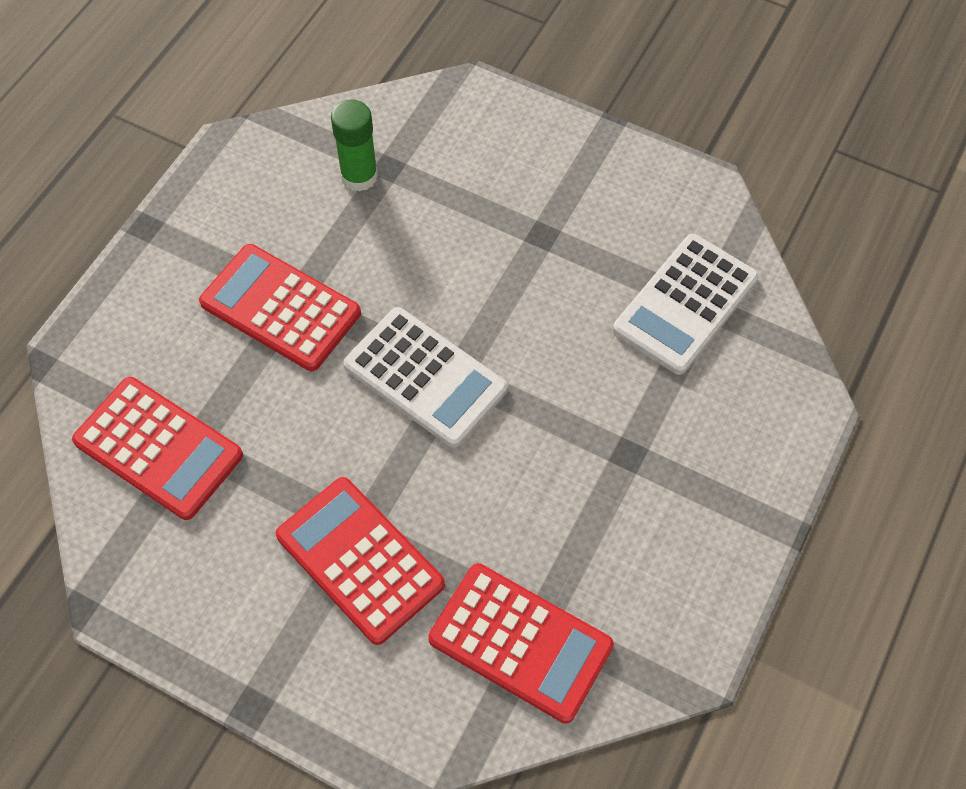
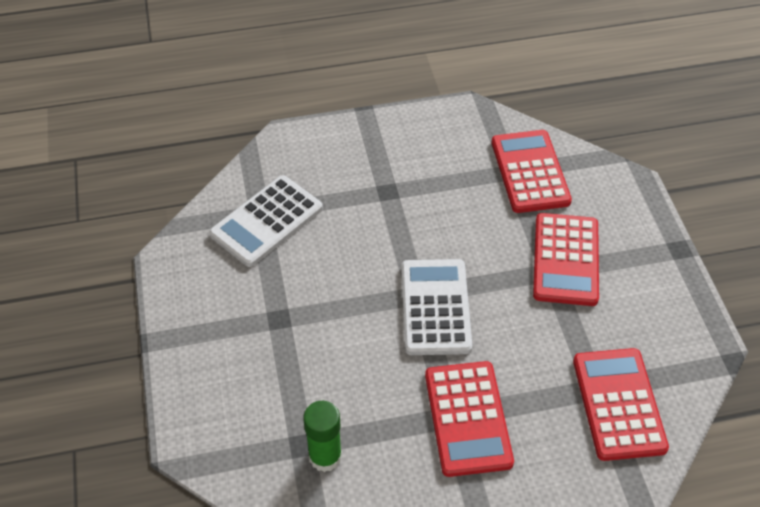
camera: 130 degrees left, 10 degrees down
white calculator [613,234,759,375] -> white calculator turned 135 degrees clockwise [209,176,323,267]

